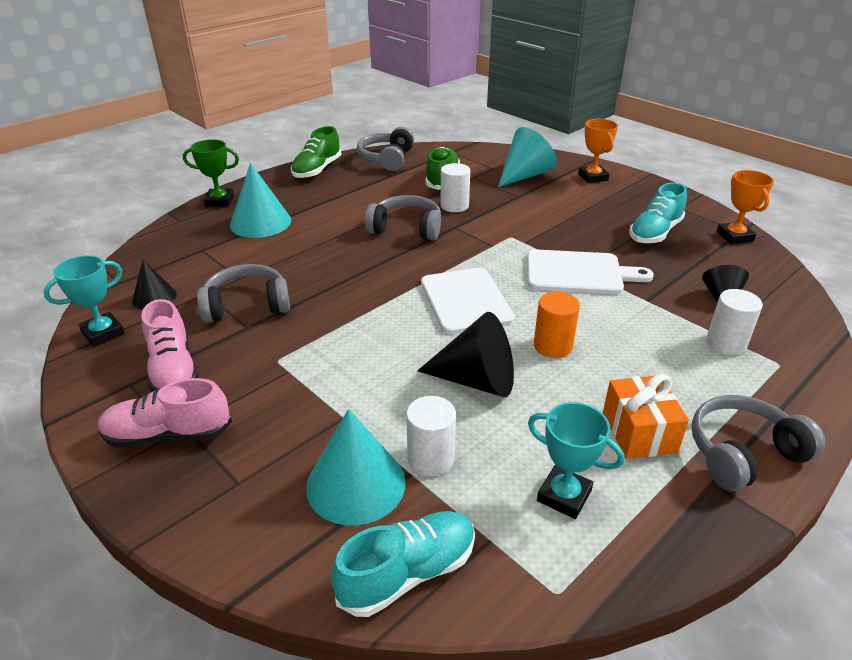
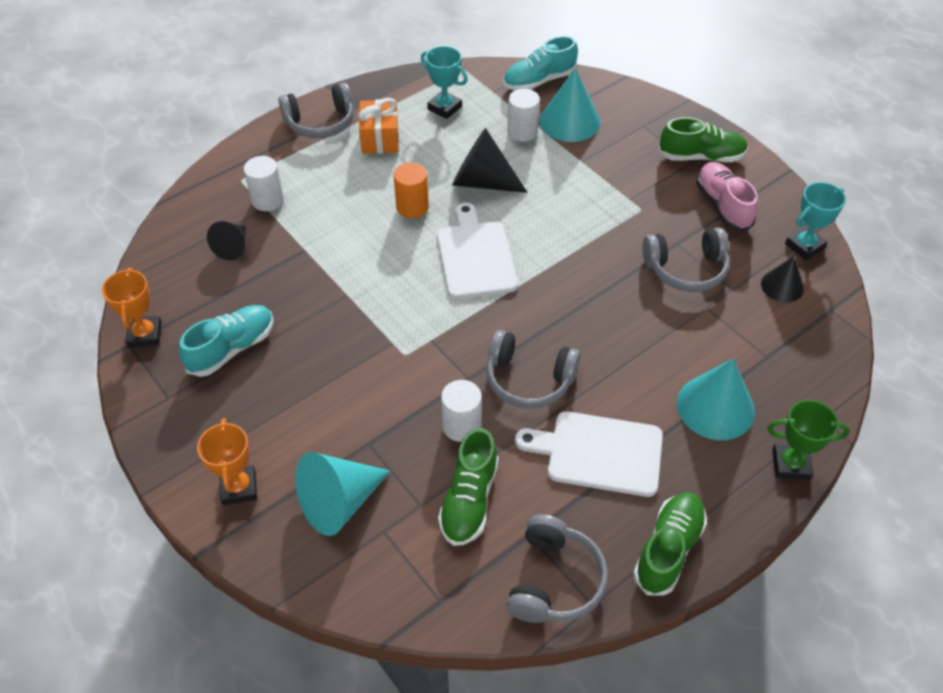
camera: 175 degrees left, 15 degrees up
pink shoe [98,378,232,448] -> green shoe [658,117,748,162]
white cutting board [527,249,654,294] -> white cutting board moved to [515,411,663,497]

